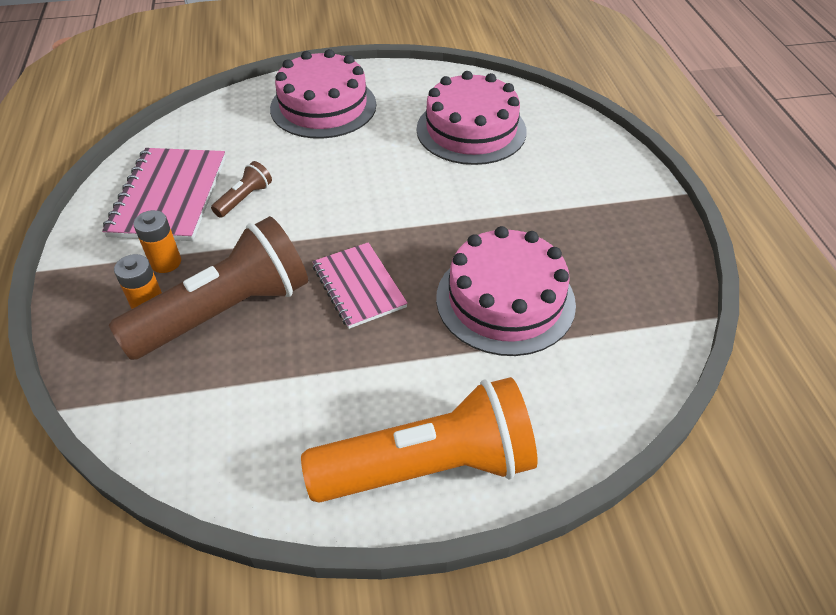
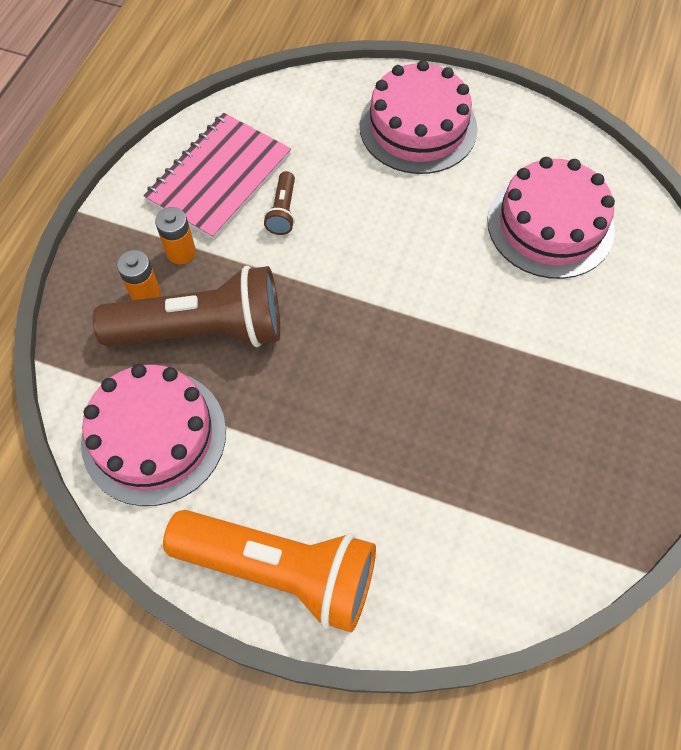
camera: 30 degrees right, 15 degrees up
brown flashlight [211,161,272,218] -> brown flashlight turned 120 degrees clockwise [264,171,295,235]
pink notebook [312,242,408,329] -> none
pink cake [436,226,576,356] -> pink cake moved to [81,364,226,506]

